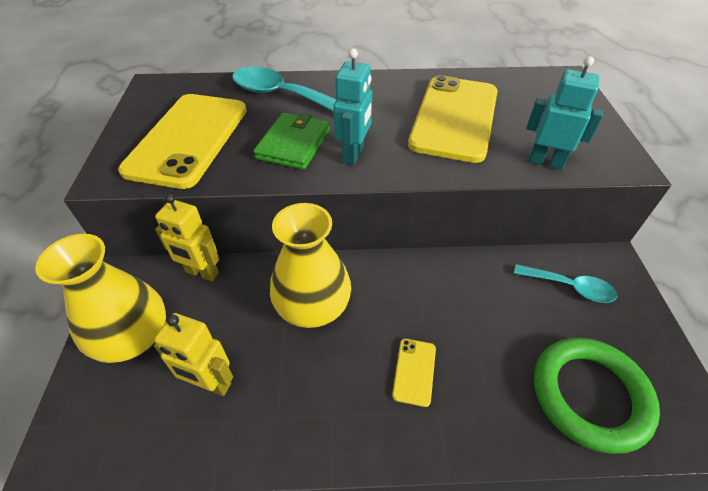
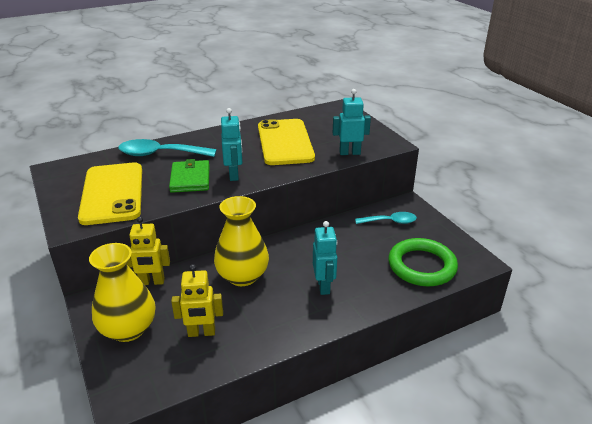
camera: 25 degrees left, 15 degrees down
yellow phone [392,339,436,407] -> turquoise robot [313,221,337,295]

